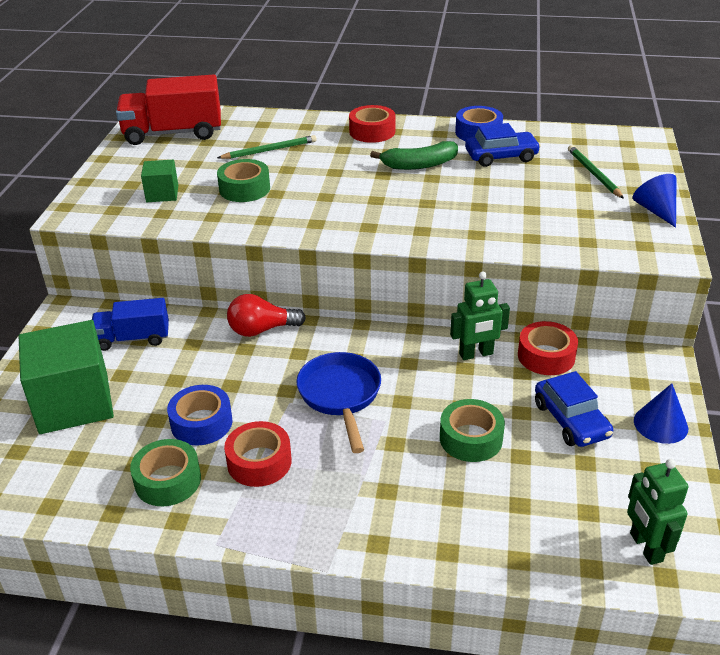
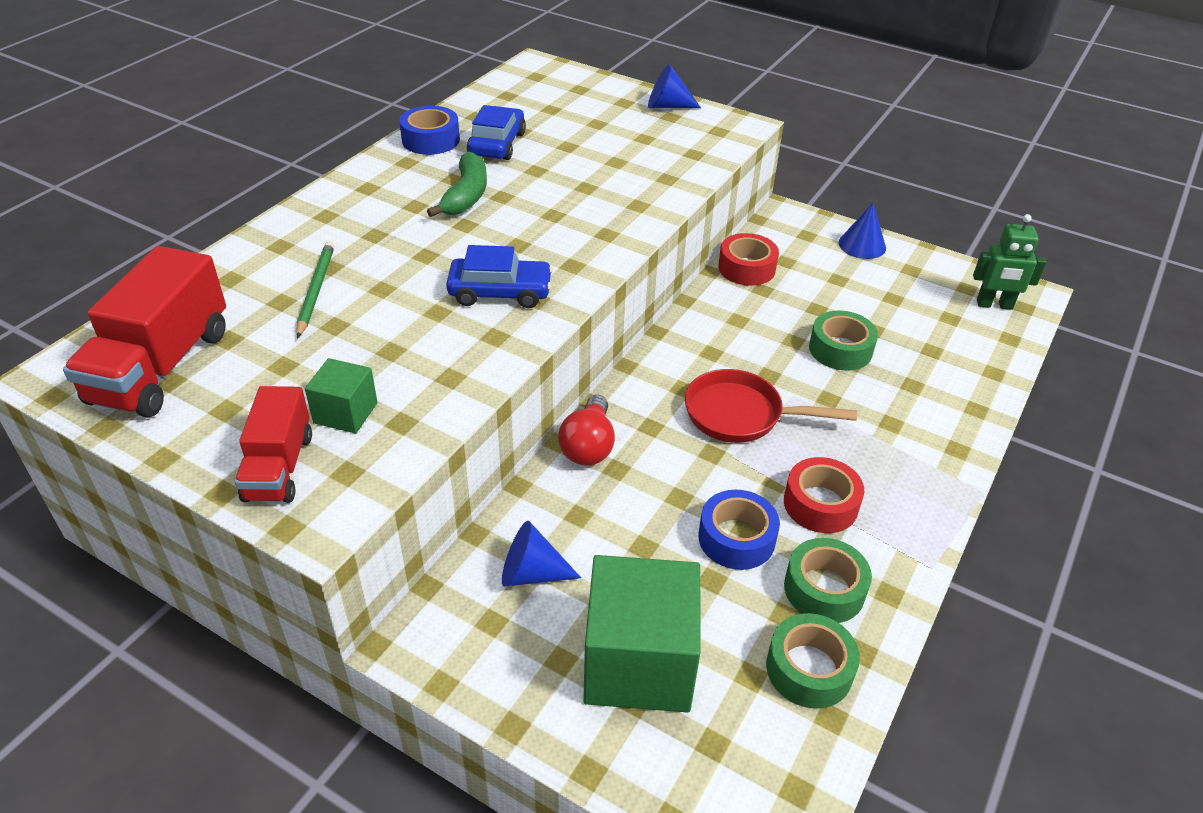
camera: 70 degrees left, 5 degrees up
blue truck [92,298,169,351] -> blue cone [502,521,581,587]
green tape [217,159,270,202] -> green tape moved to [766,613,860,708]
blue pan [297,352,381,453] -> red pan [685,369,857,443]
red tape [349,105,395,143] -> none
green robot [450,272,510,360] -> none
blue car [535,371,613,447] -> blue car moved to [446,245,553,308]
green pencil [568,145,624,199] -> none
none -> red truck [235,386,312,503]

